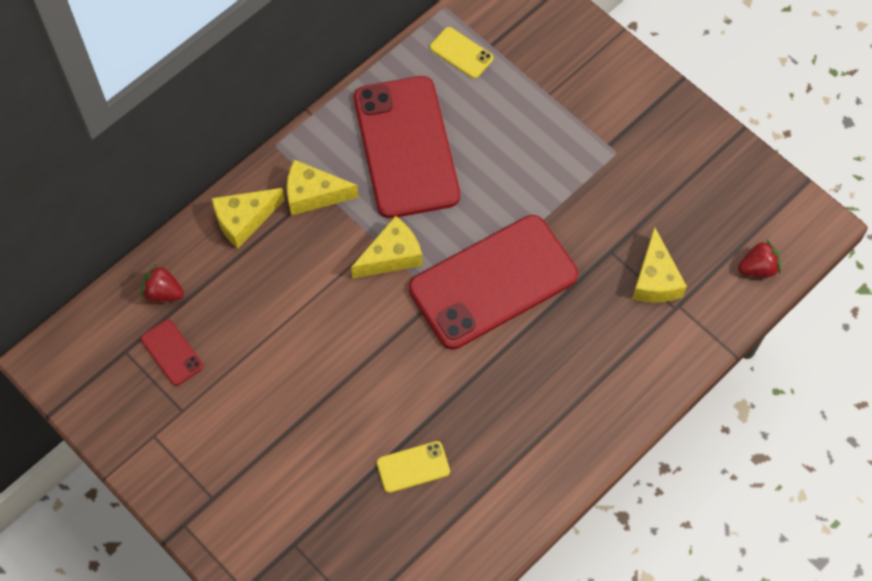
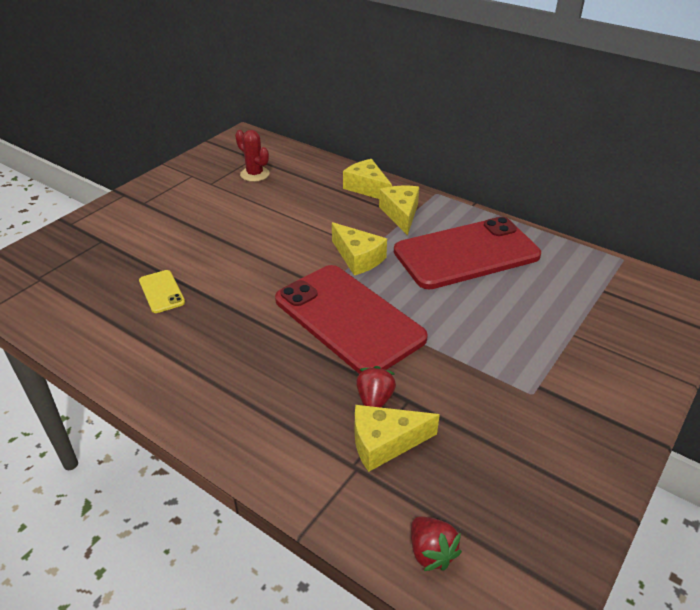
camera: 80 degrees right, 25 degrees down
red strawberry [141,264,184,302] -> red strawberry moved to [356,366,396,408]
red phone [141,319,203,386] -> red cactus [235,130,270,182]
yellow phone [430,27,493,78] -> none

